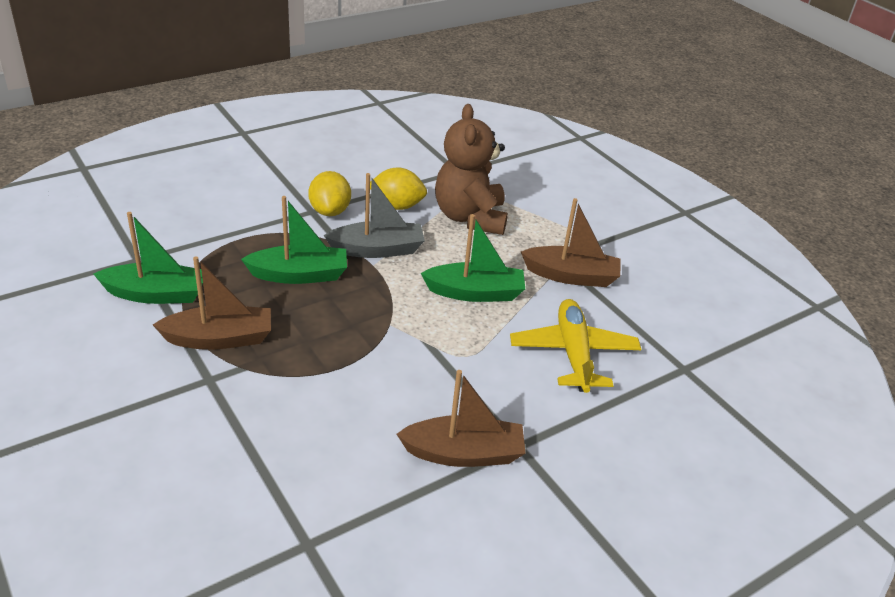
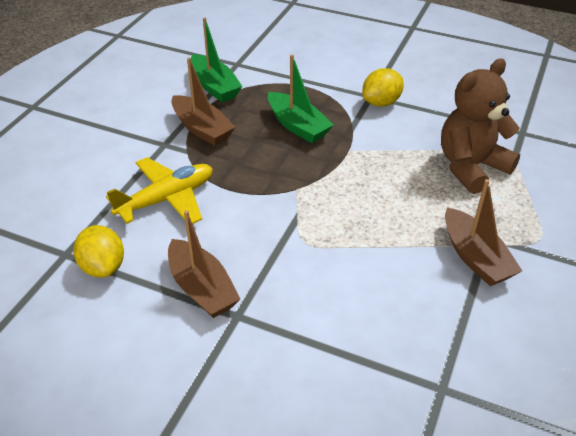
camera: 60 degrees right, 5 degrees up
grey boat [324,173,425,258] -> none
yellow lemon [370,167,427,210] -> yellow lemon moved to [74,225,124,278]
green boat [421,214,525,302] -> none
yellow plane [510,299,641,393] -> yellow plane moved to [106,157,213,224]

